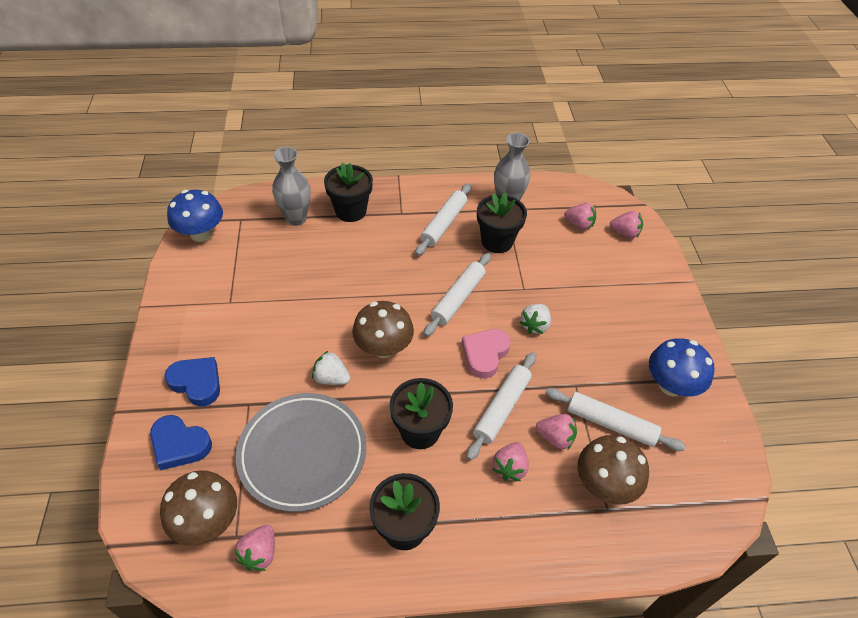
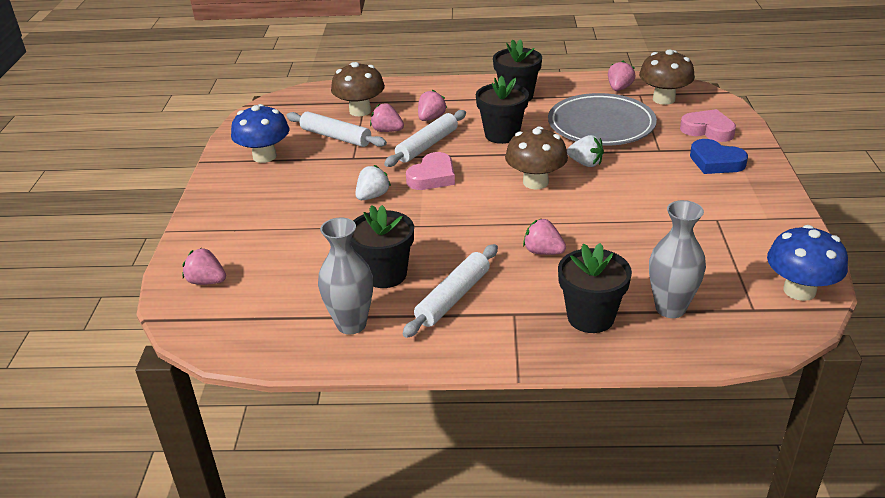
camera: 170 degrees left, 15 degrees down
blue heart [150,415,212,470] -> pink heart [680,109,736,142]
white rolling pin [424,253,491,337] -> none
pink strawberry [564,203,596,230] -> pink strawberry moved to [523,219,566,255]

